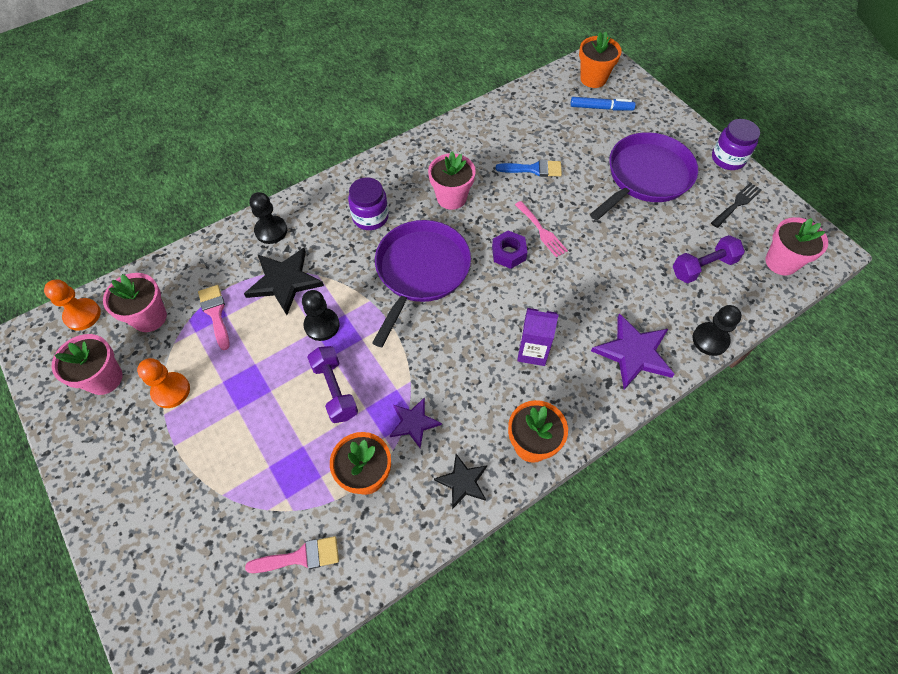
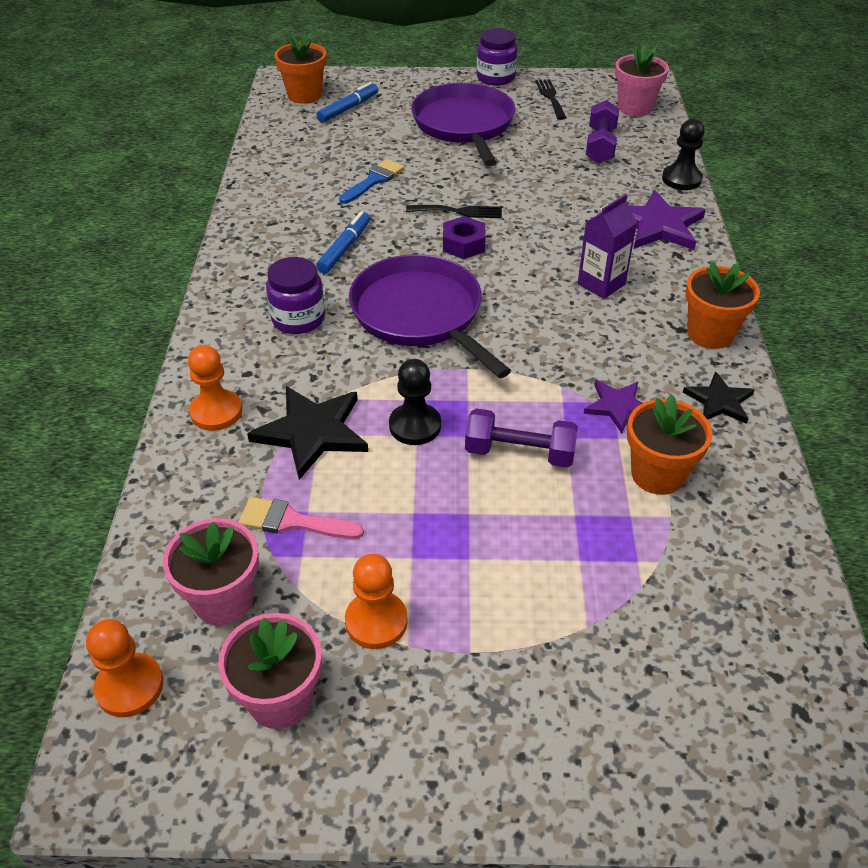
camera: 55 degrees left, 15 degrees down
pink brush [245,536,339,573] -> none
black pawn [249,192,287,244] -> orange pawn [188,345,242,431]
pink flower pot [428,152,476,210] -> blue marker [316,211,370,273]
pink fork [515,201,568,257] -> black fork [406,205,502,218]

